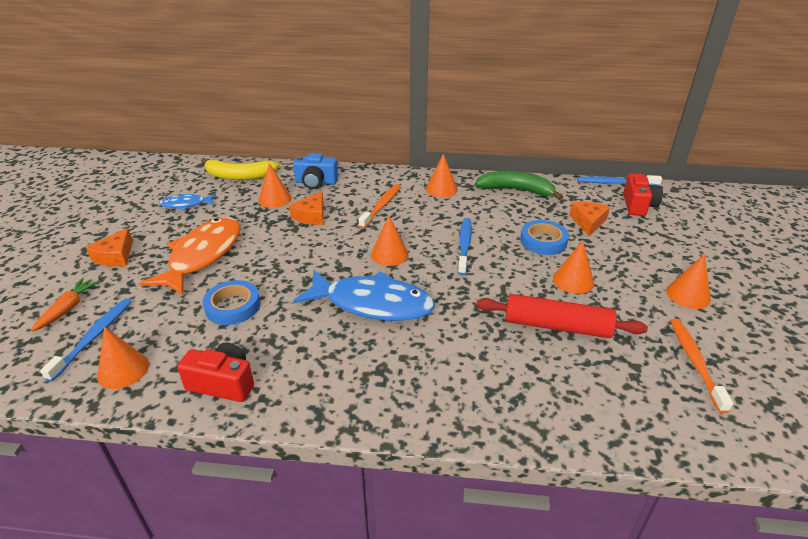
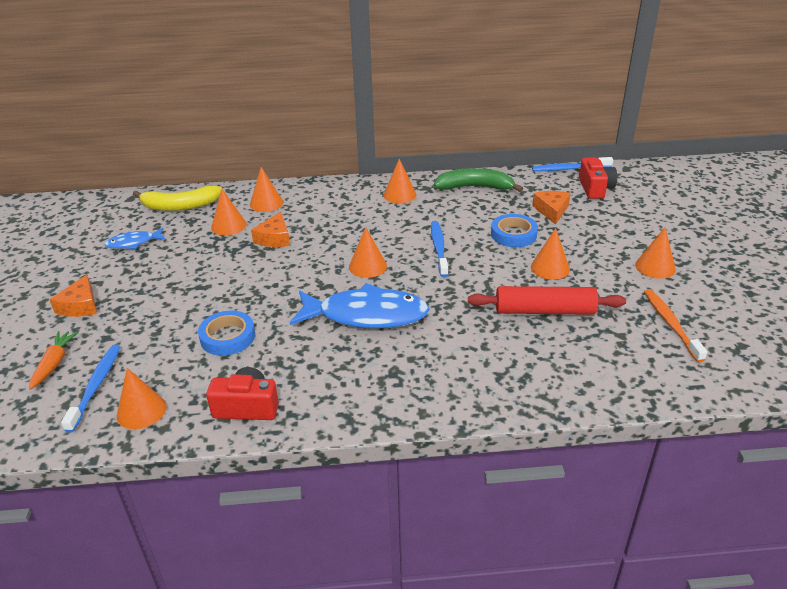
camera: 10 degrees left, 0 degrees up
orange fish [139,217,241,295] -> none
blue camera [293,153,338,189] -> orange cone [250,167,283,212]
orange toothbrush [358,184,401,229] -> none

